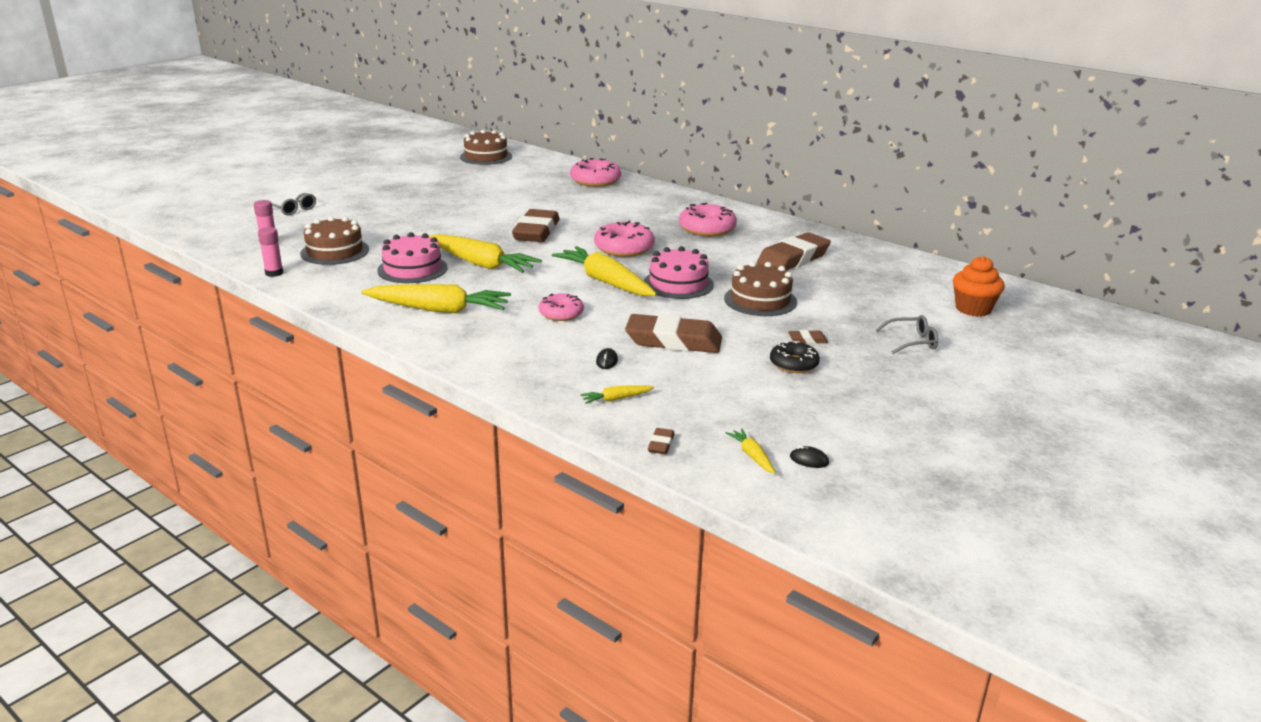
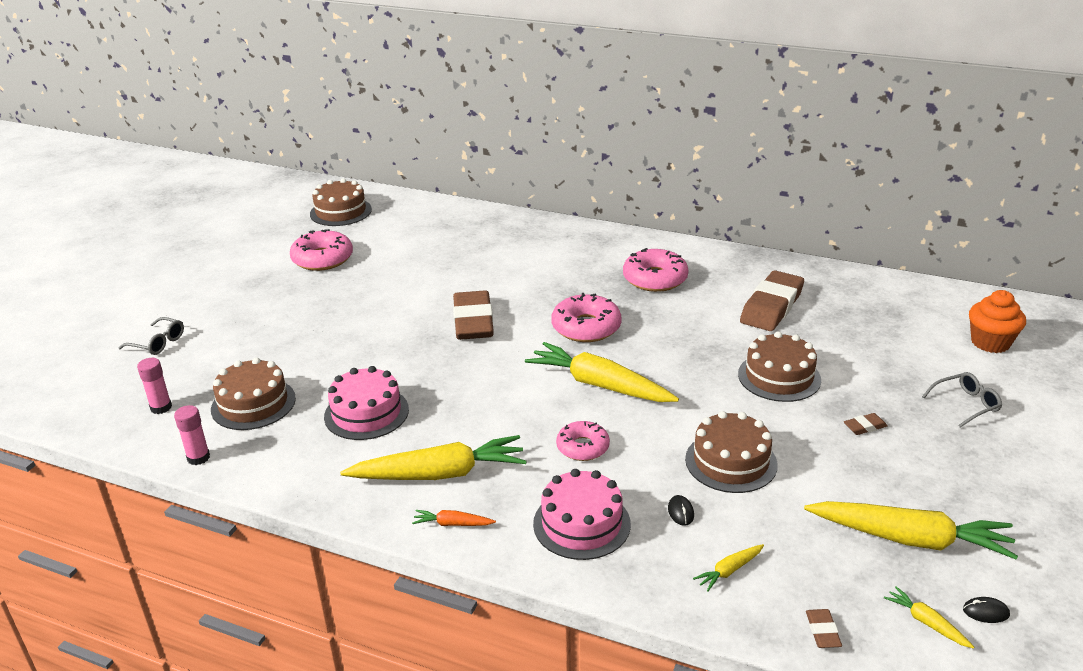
camera: 15 degrees left, 5 degrees up
yellow carrot [429,234,542,273] -> yellow carrot moved to [804,501,1018,560]
pink donut [570,158,621,187] -> pink donut moved to [290,229,353,271]
brown eraser [625,314,722,353] -> brown cake [685,411,778,493]
pink cake [644,246,714,299] -> pink cake moved to [533,469,631,560]
black donut [770,341,820,373] -> none
none -> orange carrot [412,510,496,526]

